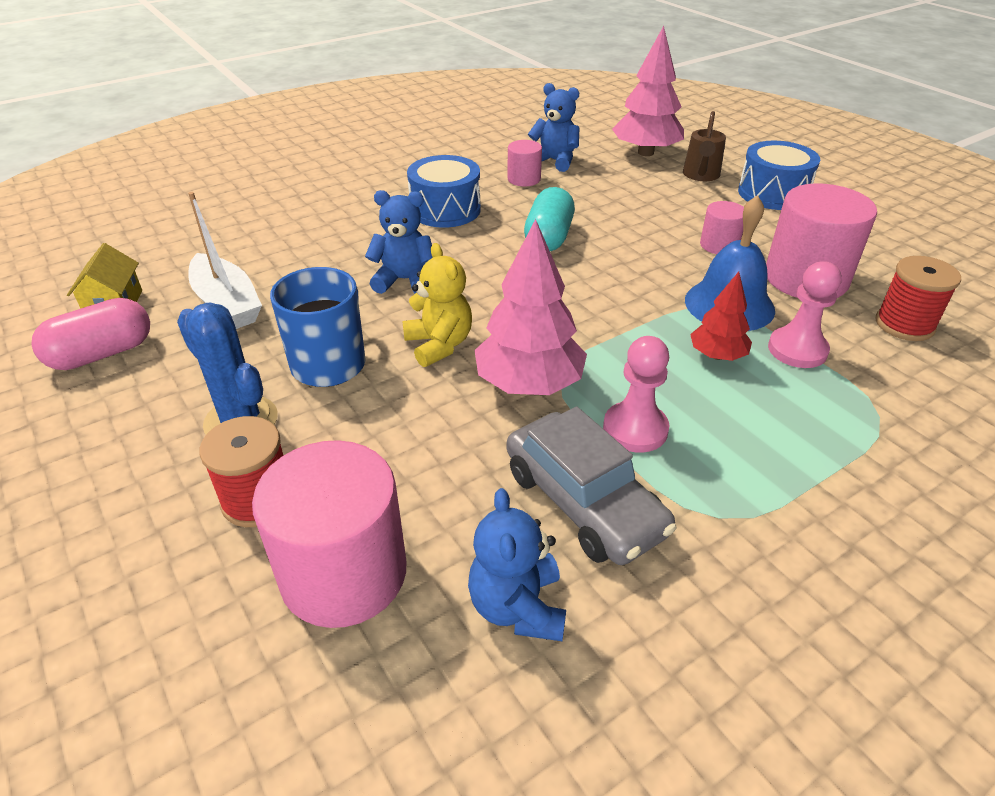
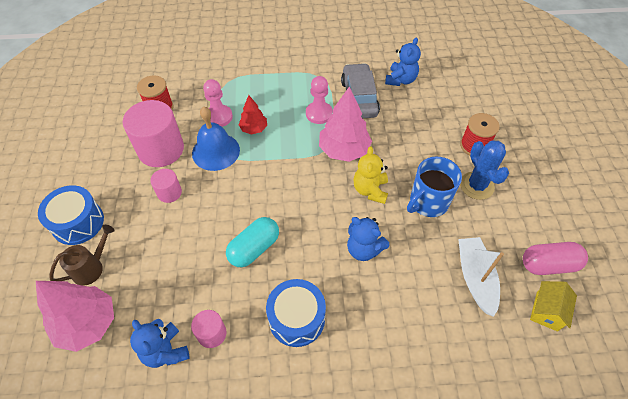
camera: 150 degrees left, 15 degrees up
pink cylinder [252,440,407,628] -> none

